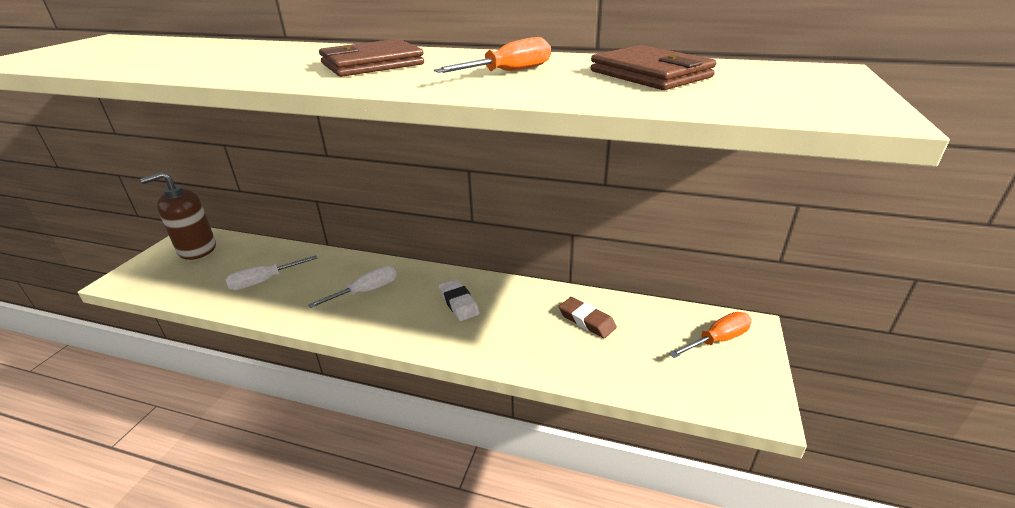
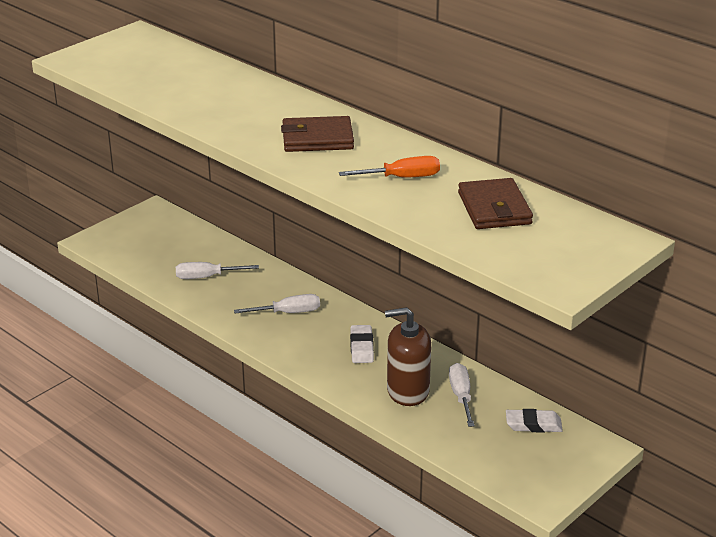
camera: 25 degrees right, 0 degrees up
brown soap dispenser [140,172,216,260] -> brown soap dispenser moved to [385,307,431,406]
brown eraser [559,297,617,338] -> white screwdriver [449,363,475,427]
orange screwdriver [669,312,752,358] -> none
none -> white eraser [506,409,563,433]

